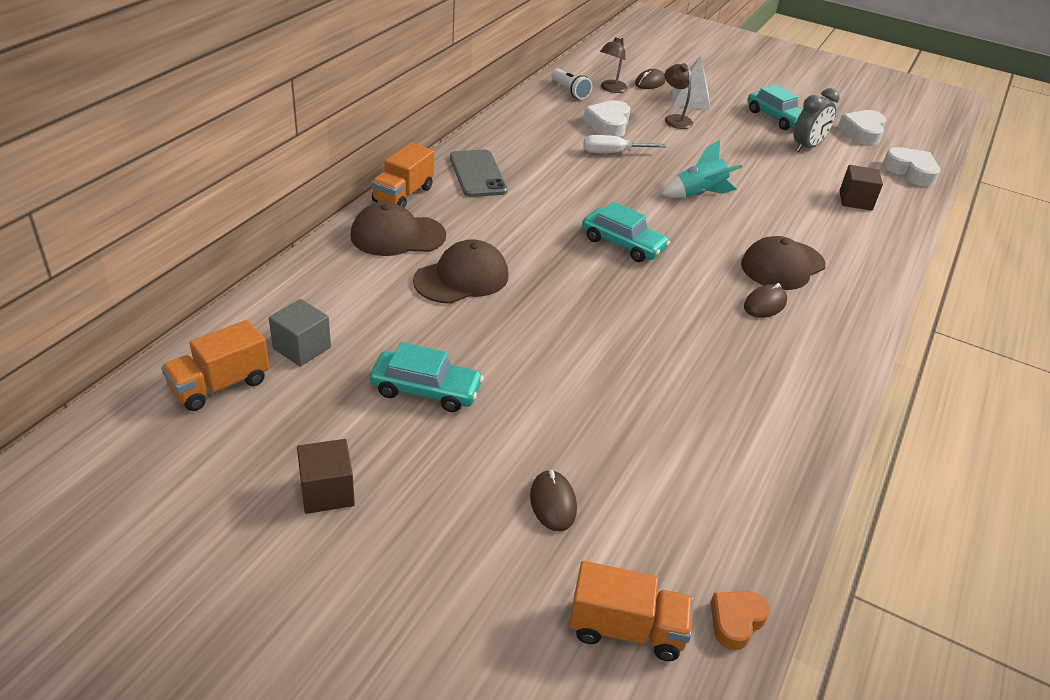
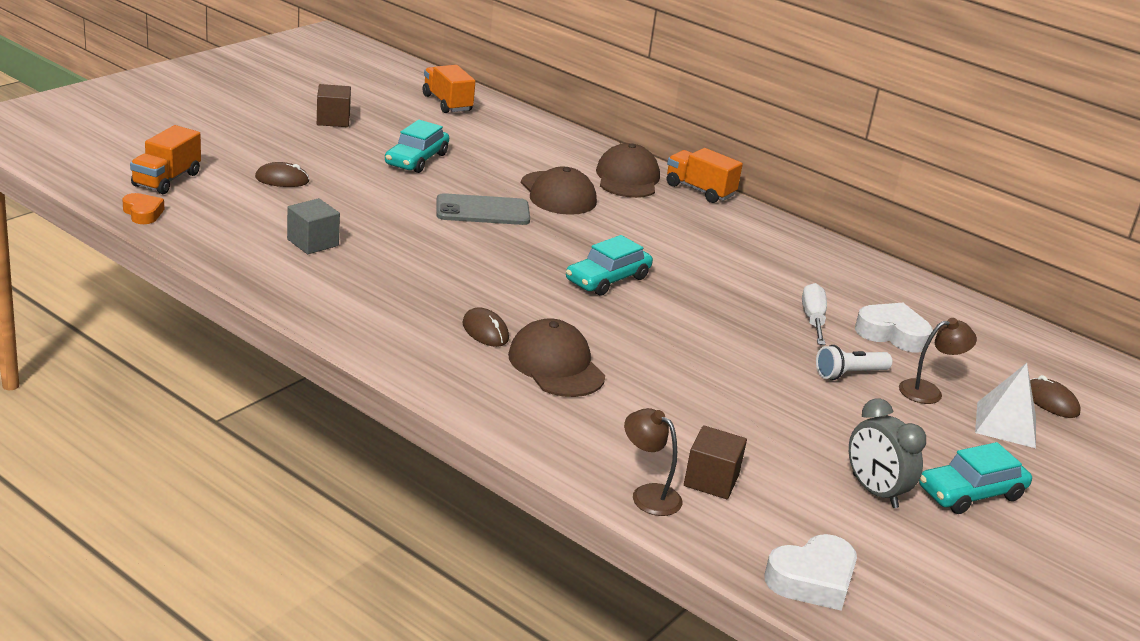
camera: 100 degrees right, 10 degrees down
grey cube [269,299,331,367] -> grey cube moved to [287,198,340,254]
grey phone [450,150,508,197] -> grey phone moved to [436,193,530,225]
white flashlight [551,68,592,99] -> white flashlight moved to [816,345,892,380]
brown lamp [600,36,628,93] -> brown lamp moved to [624,408,682,516]
turquoise rocket [661,140,742,198] -> none
white heart [838,110,886,146] -> none

